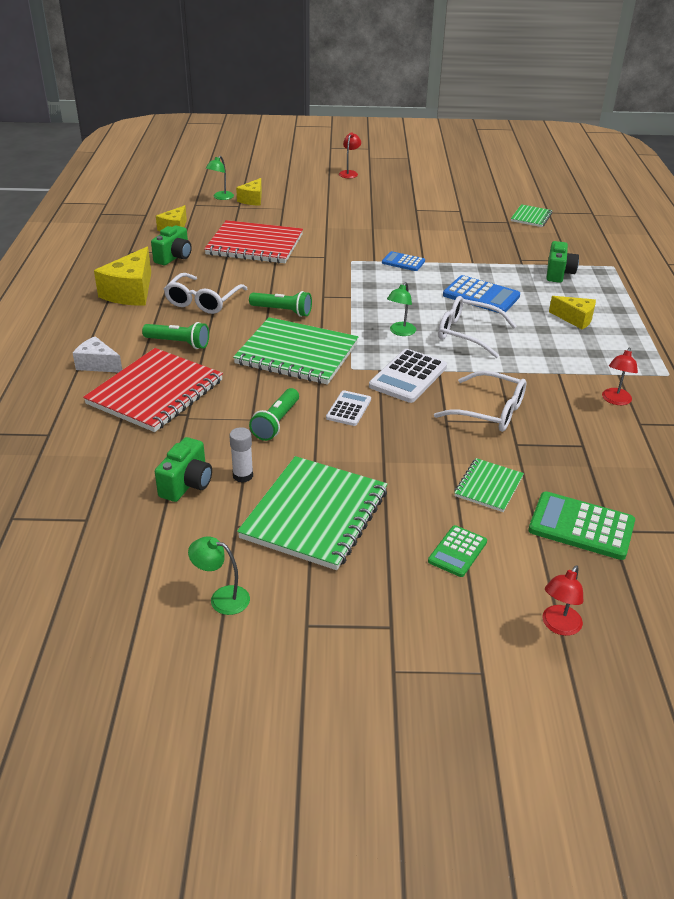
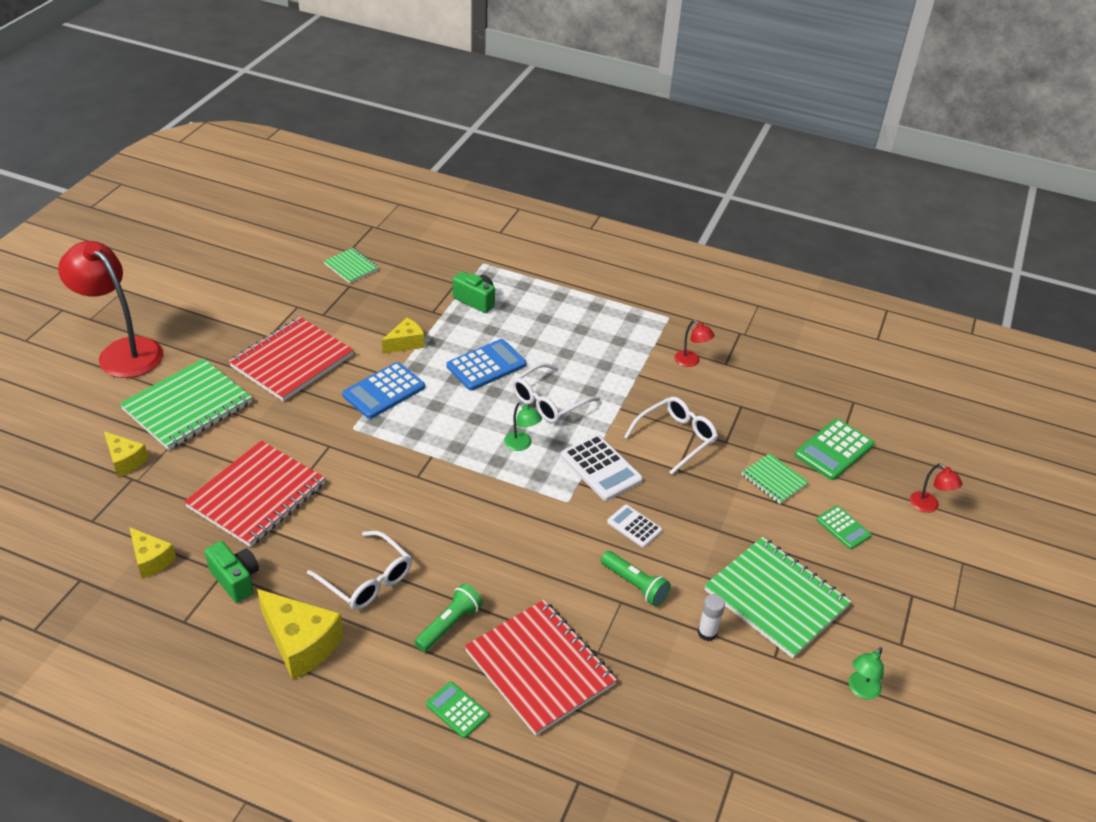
camera: 70 degrees left, 5 degrees up
white cheese [73,336,122,373] -> green calculator [426,682,489,738]
green camera [155,437,212,502] -> none
green lamp [206,156,234,200] -> none
green notebook [233,317,358,385] -> green notebook moved to [120,358,252,450]
green flashlight [249,291,312,317] -> none
red lamp [339,132,361,178] -> red lamp [58,241,163,378], size x2.37
blue calculator [382,251,425,271] -> blue calculator [342,362,425,419], size x1.65
yellow cheese [549,296,596,329] -> yellow cheese moved to [382,318,425,354]
none -> red notebook [229,317,353,401]

